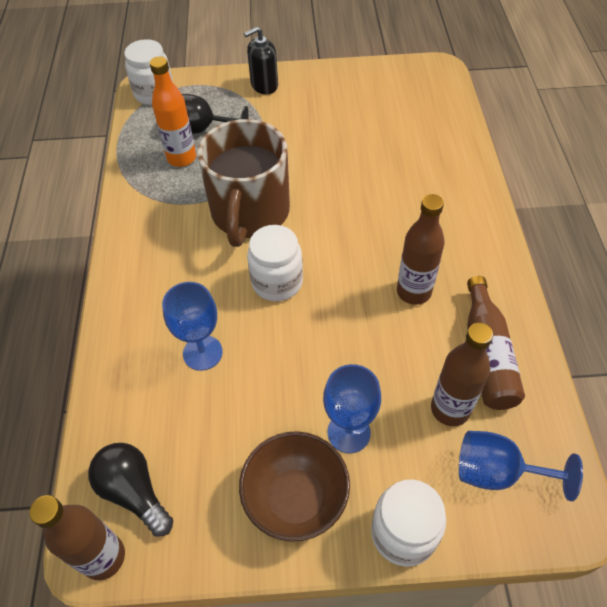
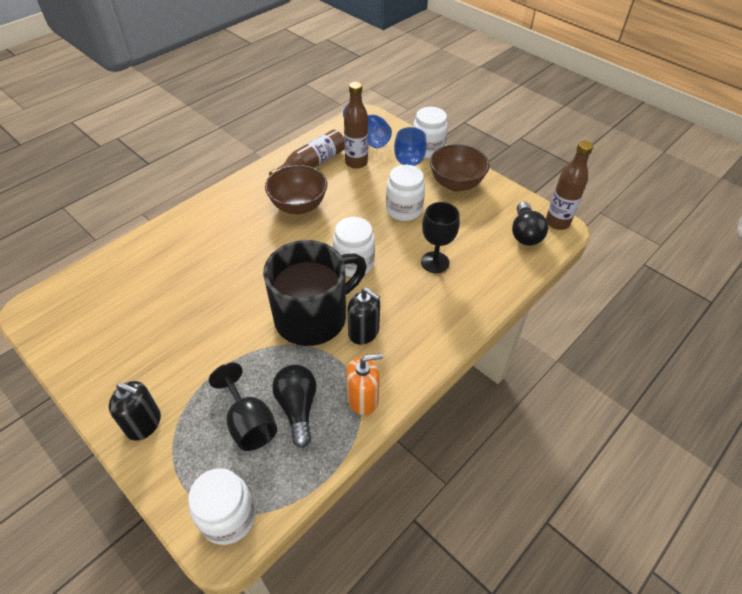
camera: 135 degrees left, 5 degrees down
orange bottle [150,56,196,167] -> black light bulb [272,365,317,448]
blue goblet [162,282,223,371] -> black goblet [421,202,460,273]
brown mug [197,119,290,247] -> black mug [263,240,367,346]
brown bottle [397,194,445,305] -> brown bowl [265,165,327,214]
none -> orange soap dispenser [346,354,383,415]
none -> black soap dispenser [347,287,380,345]
none -> white jar [386,165,425,221]

